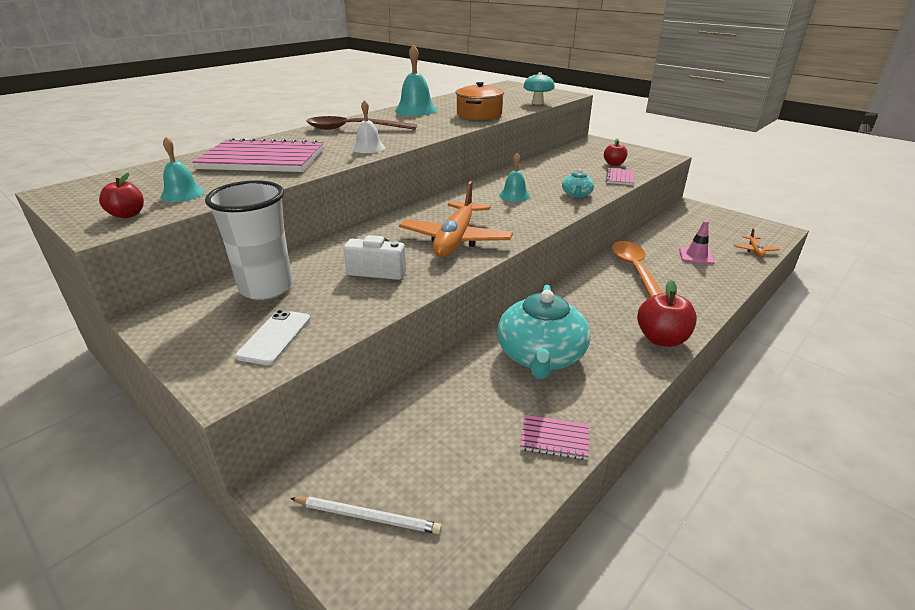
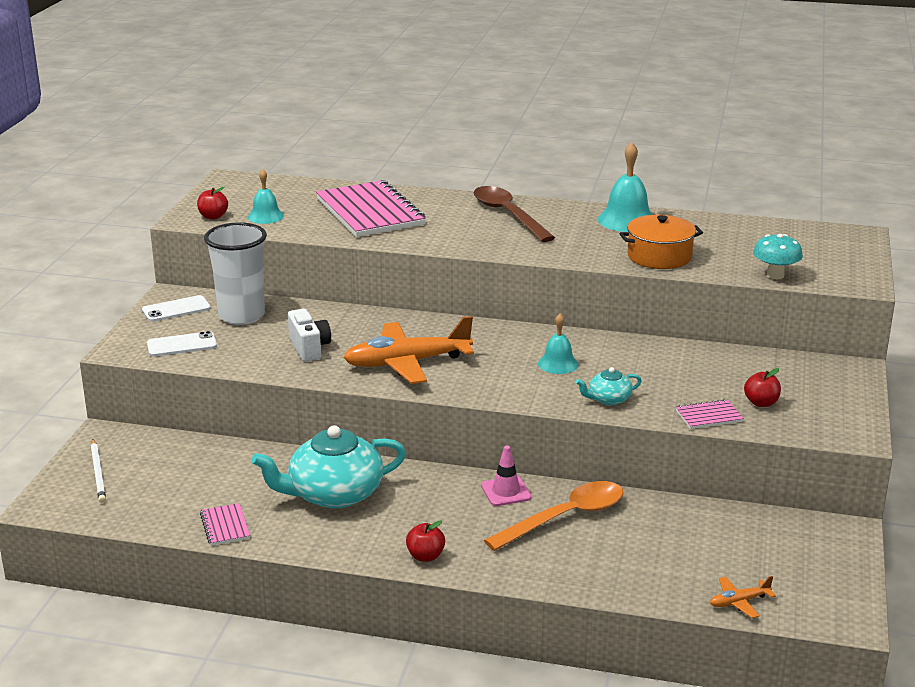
camera: 60 degrees right, 5 degrees down
white bell [352,100,385,153] -> none
red apple [637,280,697,347] -> red apple [406,520,445,562], size x0.61
pink traffic cone [679,221,715,265] -> pink traffic cone moved to [481,446,532,506]
none -> white phone [142,295,211,322]

